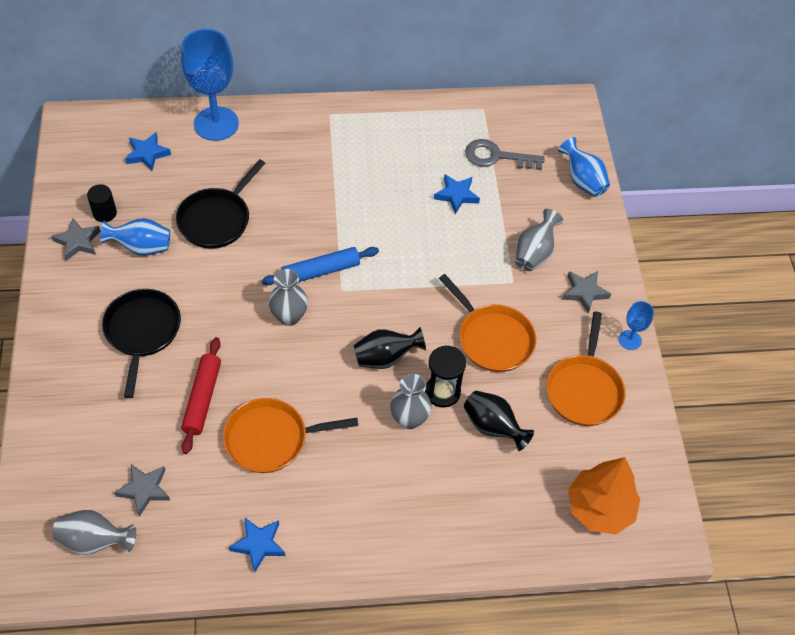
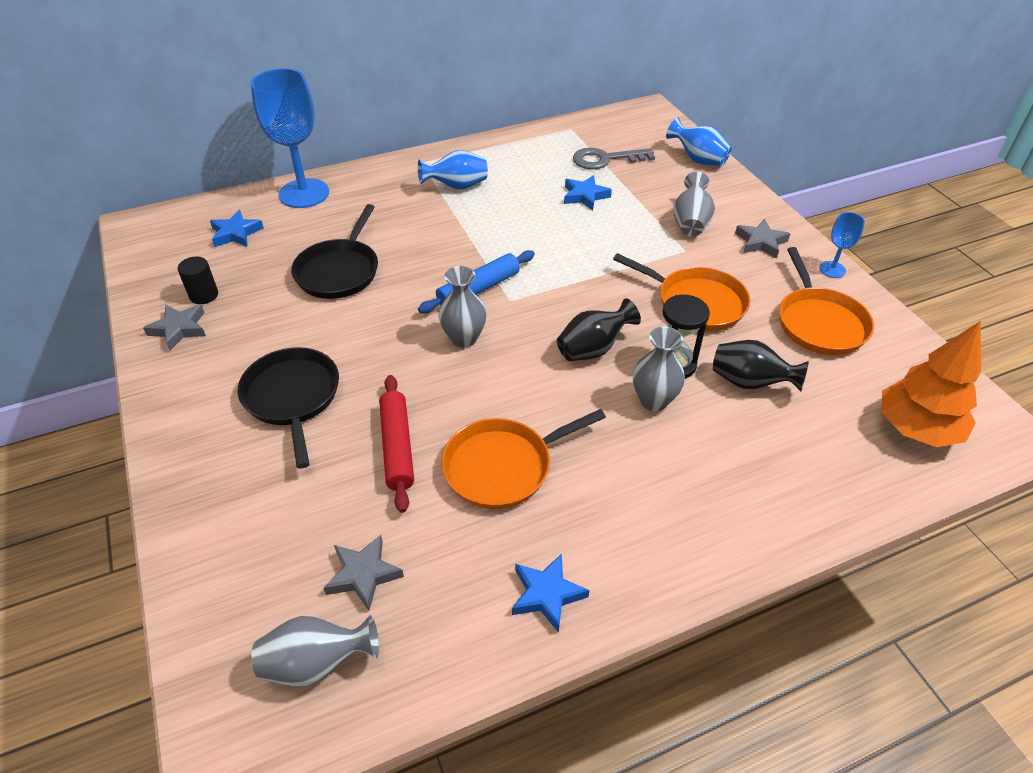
camera: 15 degrees left, 10 degrees down
blue vase [100,218,170,256] -> blue vase moved to [418,150,488,190]

